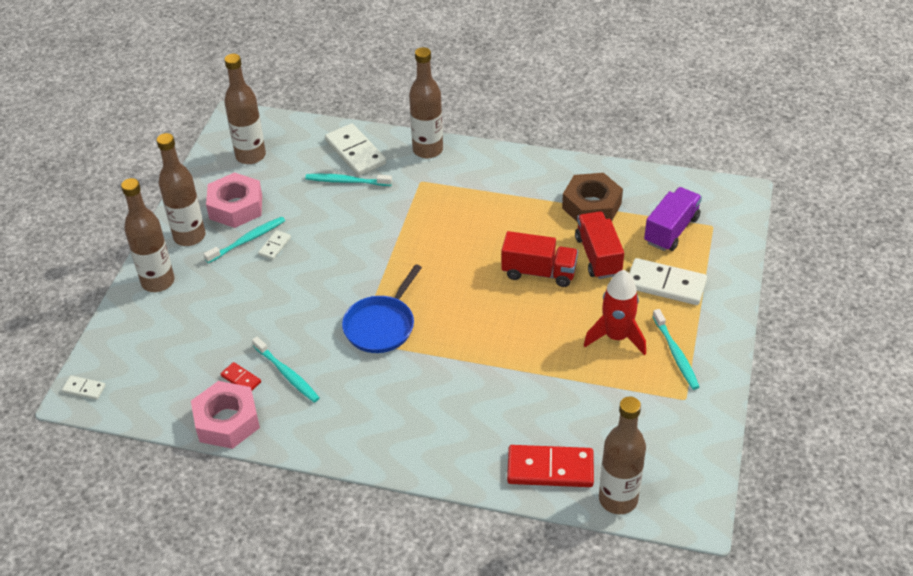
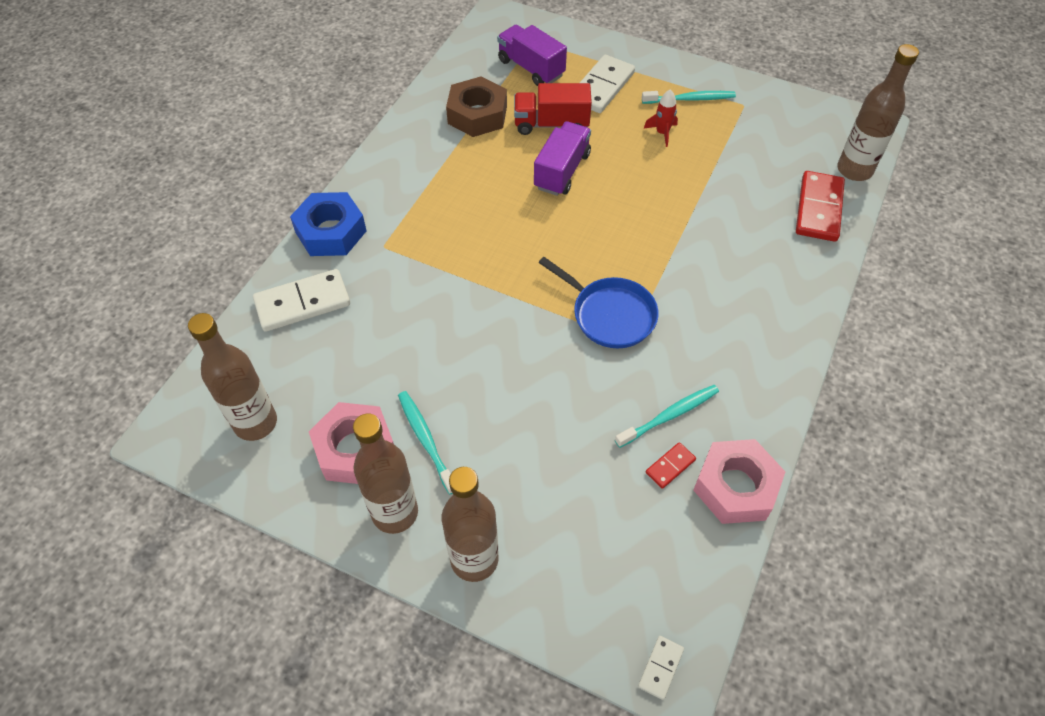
camera: 80 degrees left, 10 degrees up
white domino [258,230,291,260] -> none
turquoise toothbrush [305,174,392,186] -> none
brown bottle [409,47,443,158] -> blue nut [290,192,367,256]
red truck [501,231,578,287] -> purple truck [534,121,591,196]
red rocket [584,270,646,355] -> red rocket [644,89,678,147], size x0.57

